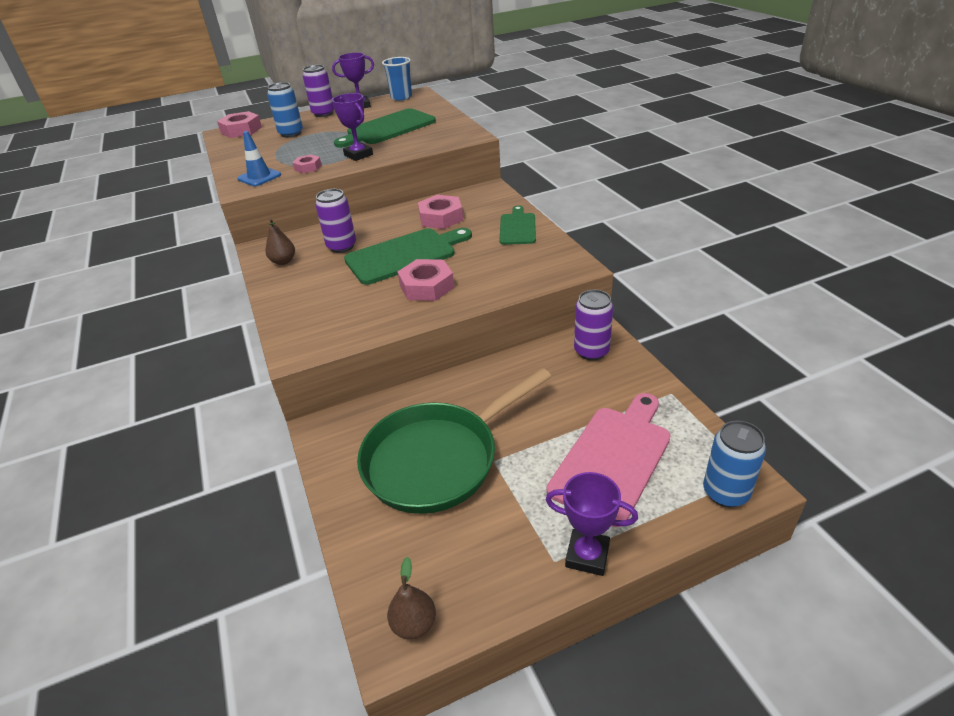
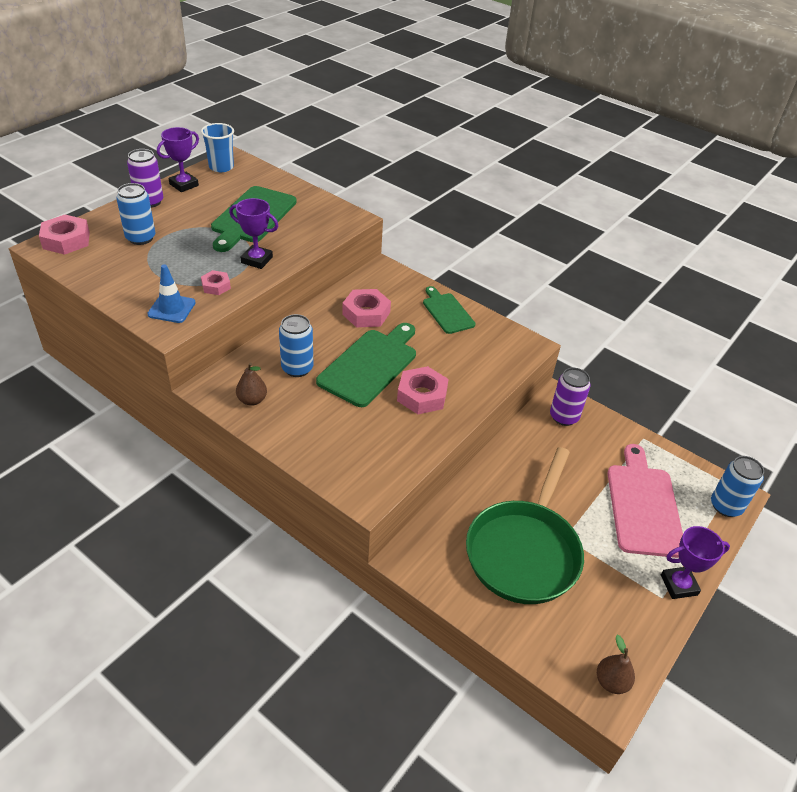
camera: 35 degrees left, 5 degrees up
purple can [315,189,356,253] -> blue can [279,314,313,377]

